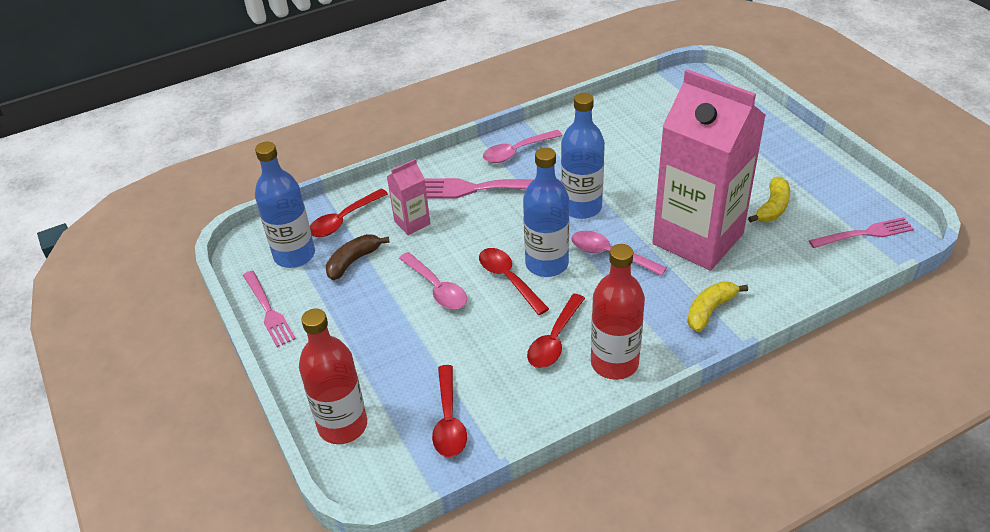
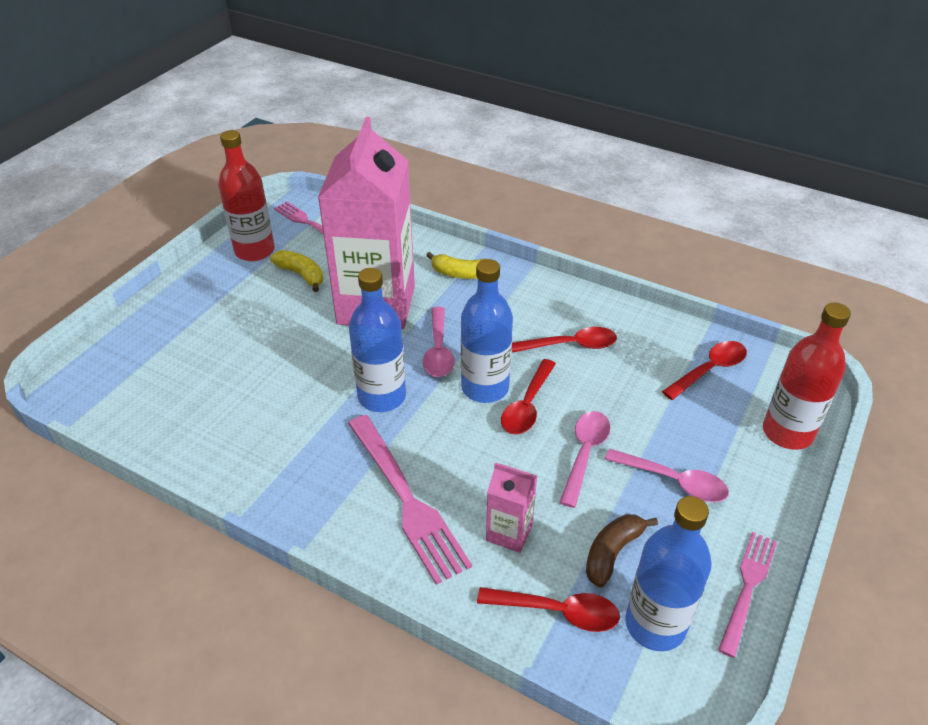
camera: 125 degrees left, 0 degrees up
brown banana [326,234,390,280] -> brown banana turned 120 degrees clockwise [586,514,658,588]
pink spoon [483,130,563,163] -> pink spoon moved to [605,449,729,502]
red bottle [591,244,645,380] -> red bottle moved to [218,130,275,261]
yellow banana [748,176,790,223] -> yellow banana turned 45 degrees clockwise [270,250,323,292]

